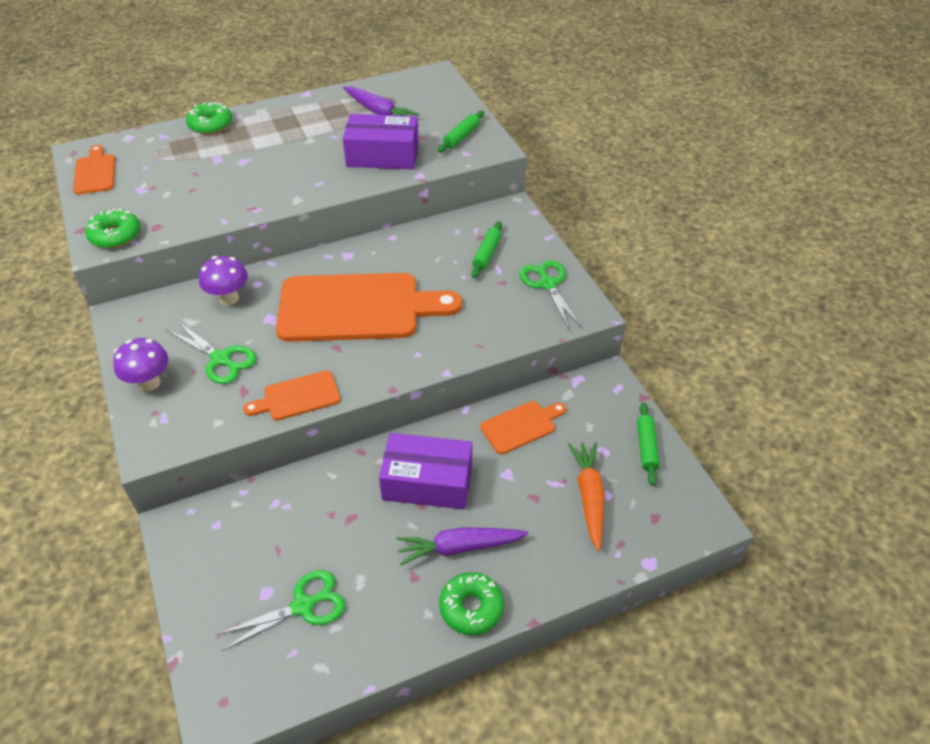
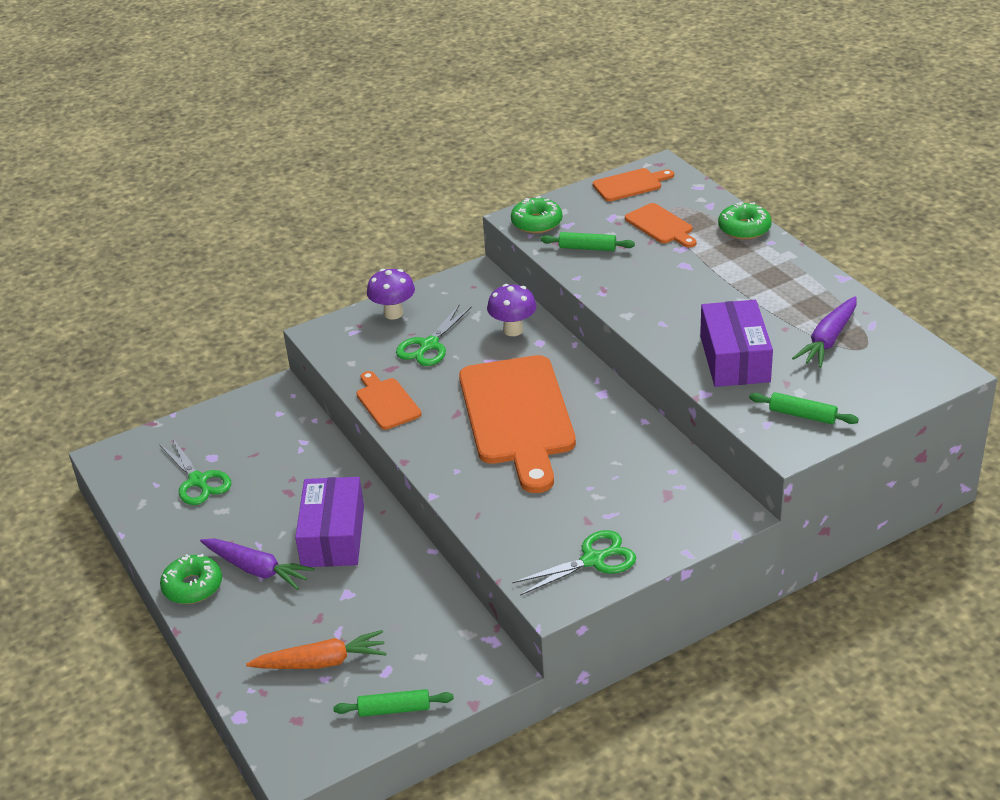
camera: 85 degrees right, 10 degrees down
purple carrot [396,527,528,565] -> purple carrot turned 135 degrees clockwise [200,538,315,590]
green rolling pin [471,221,502,278] -> green rolling pin moved to [541,232,635,251]
orange cutting board [480,401,566,454] -> orange cutting board moved to [625,203,697,248]

